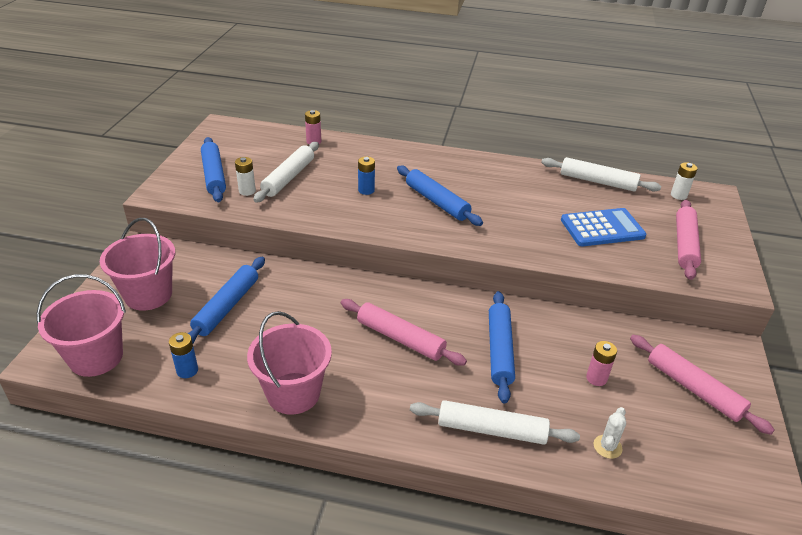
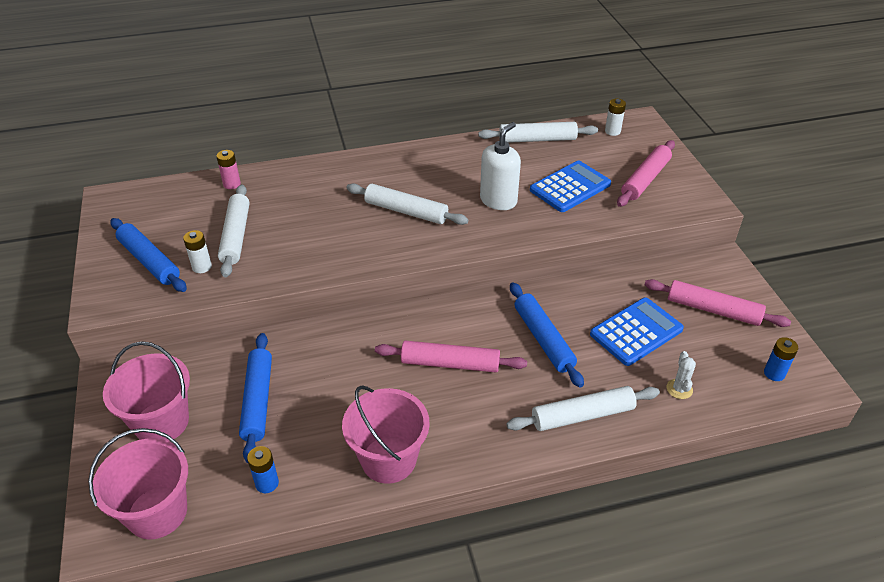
camera: 25 degrees left, 5 degrees up
blue battery [358,157,375,195] -> blue battery moved to [764,337,798,381]
blue rolling pin [397,166,483,226] -> white rolling pin [346,184,468,225]
pink battery [586,341,617,386] -> blue calculator [590,298,684,366]
pink rolling pin [676,200,701,280] -> pink rolling pin turned 45 degrees clockwise [617,140,675,207]
none -> white soap dispenser [480,122,521,210]

